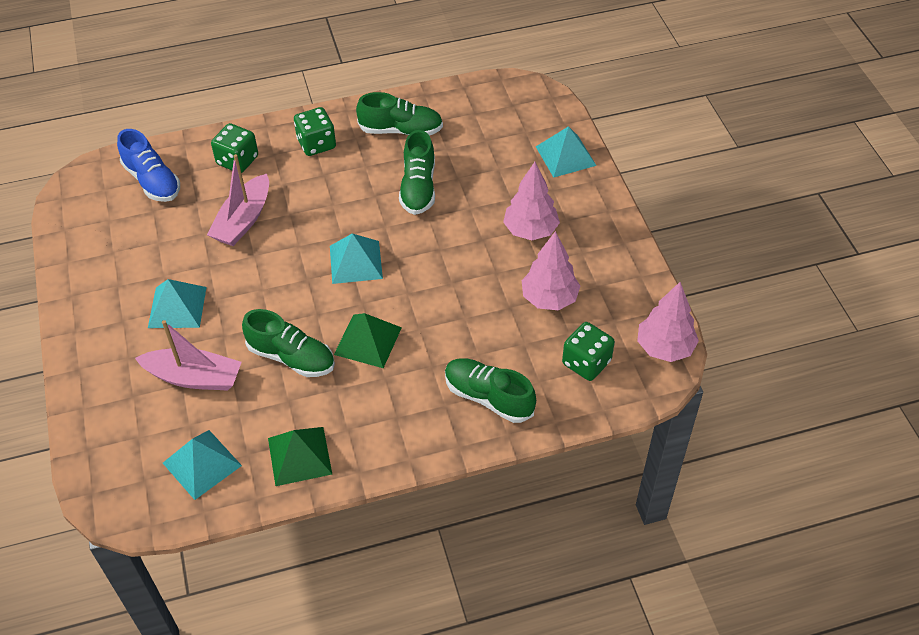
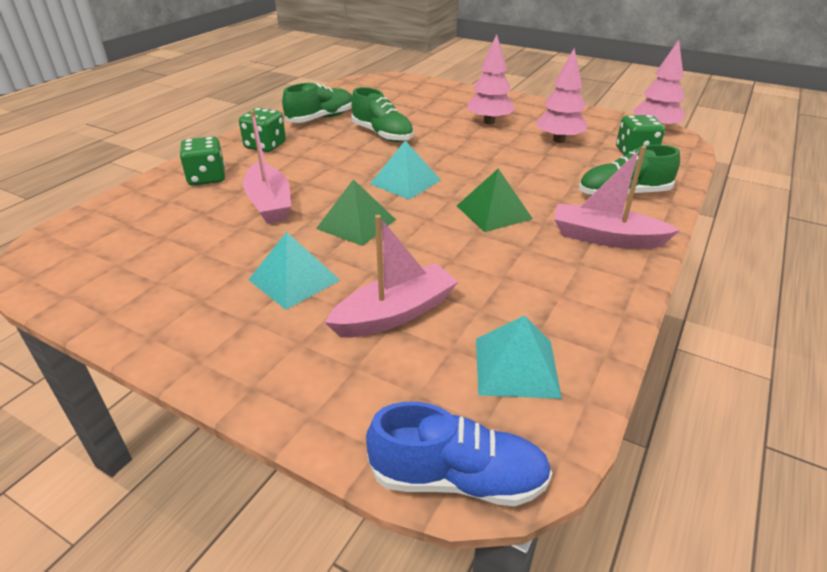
camera: 45 degrees left, 15 degrees down
blue shoe [117,129,180,202] -> blue shoe moved to [366,402,552,506]
green shoe [242,309,335,377] -> none
green pyramid [268,427,332,486] -> green pyramid moved to [316,179,396,246]
turquoise pyramid [536,126,597,178] -> none
none -> pink boat [554,146,680,249]

